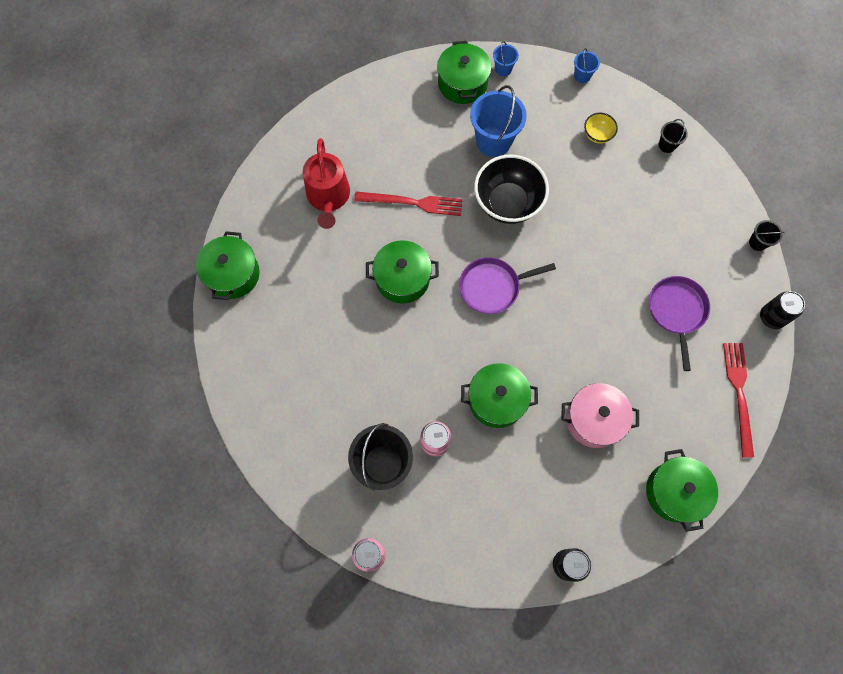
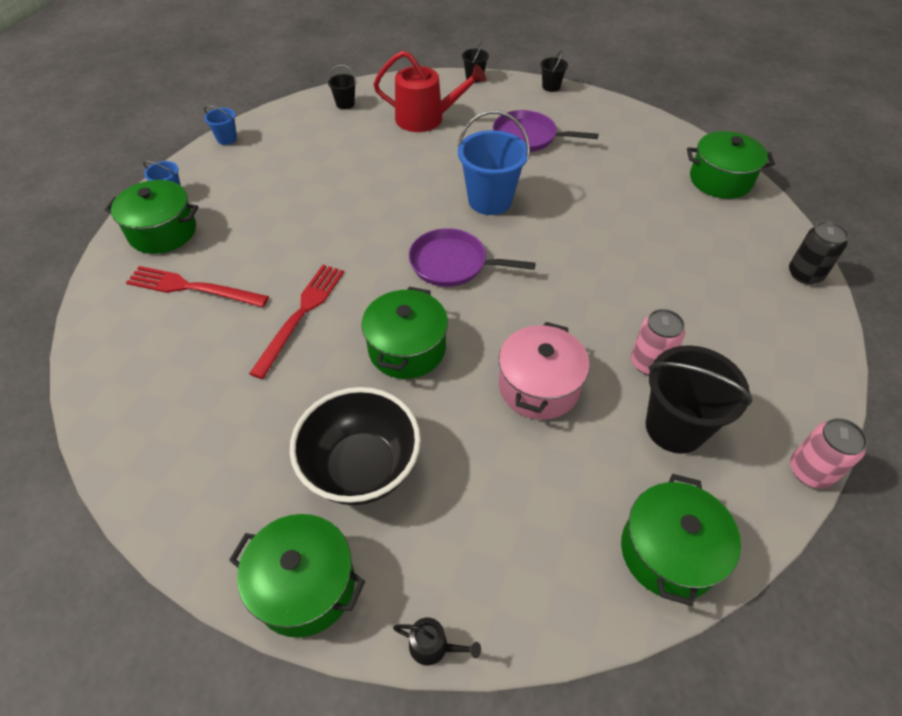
camera: 75 degrees left, 20 degrees down
red watering can [303,138,350,229] -> red watering can moved to [373,51,486,132]
purple pan [459,257,556,314] -> purple pan turned 105 degrees clockwise [409,228,536,287]
green pot [461,363,538,428] -> green pot moved to [621,474,741,606]
blue bucket [470,85,527,157] -> blue bucket moved to [458,111,530,215]
black bowl [474,155,549,224] -> black bowl moved to [290,387,421,505]
pink pot [561,383,639,448] -> pink pot moved to [499,322,590,420]
yellow bowl [584,113,618,144] -> none
red fork [723,343,754,457] -> red fork moved to [126,266,269,307]
black can [760,291,805,329] -> black bucket [540,50,568,92]
none -> black watering can [393,617,481,665]

